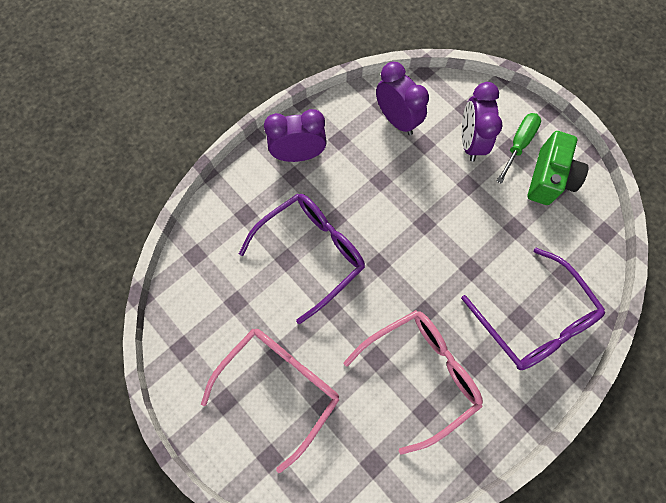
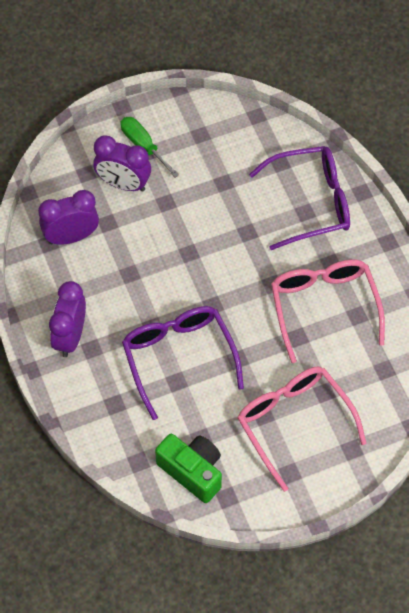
camera: 70 degrees left, 10 degrees down
green camera [527,131,588,205] -> green camera moved to [155,434,222,503]

